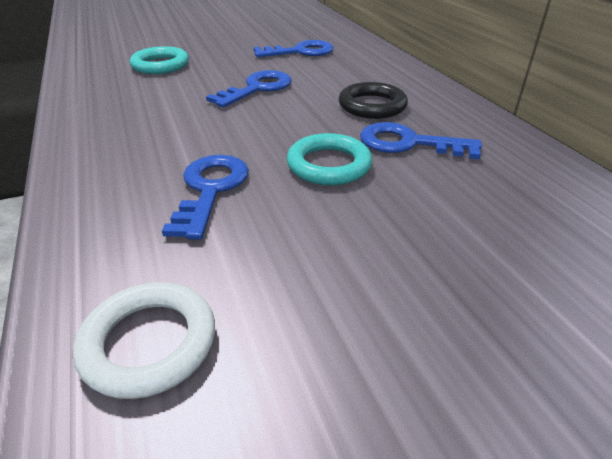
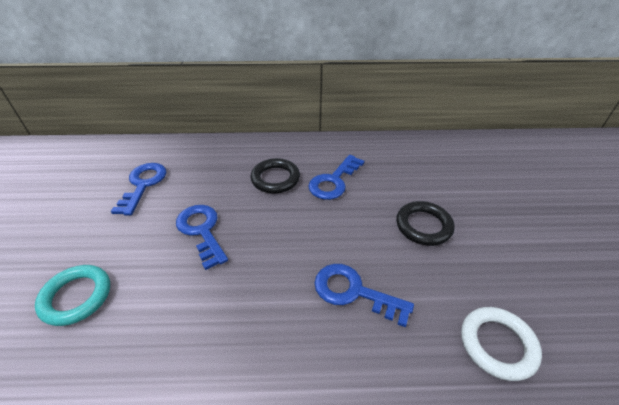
camera: 70 degrees left, 5 degrees up
turquoise ring [287,133,372,186] -> none
none -> black ring [396,201,455,246]

